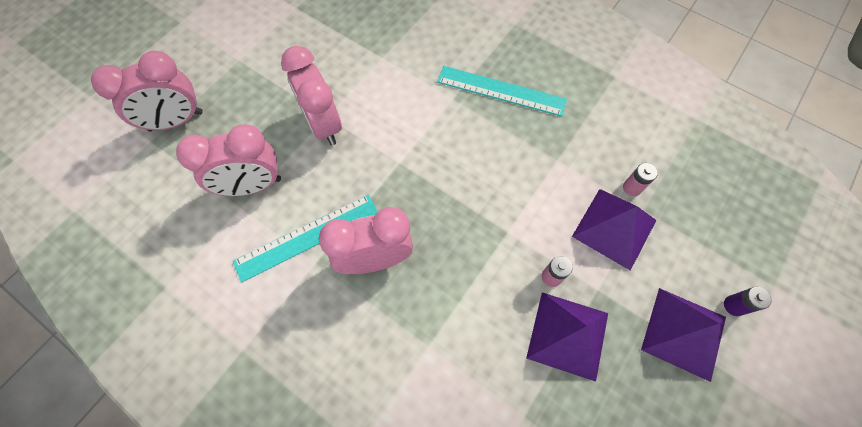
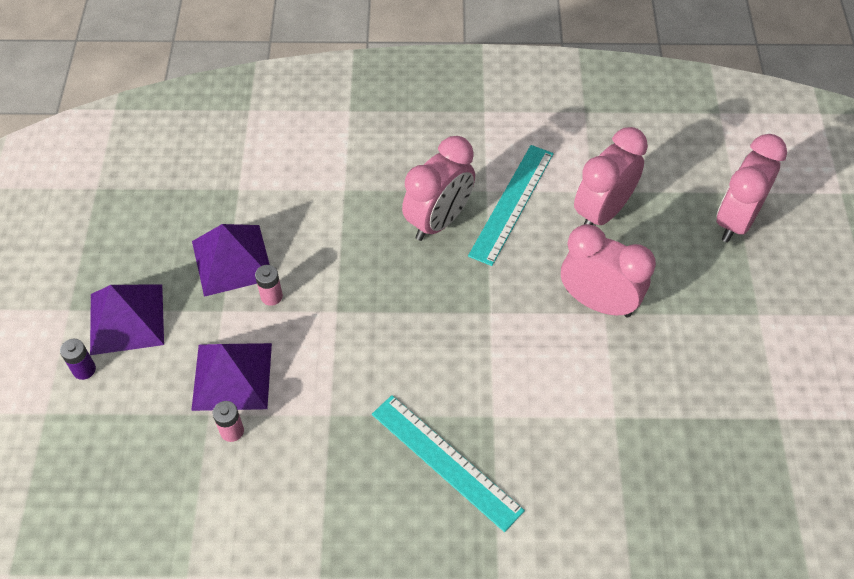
camera: 145 degrees right, 10 degrees down
turquoise ruler [437,66,567,116] -> turquoise ruler turned 60 degrees clockwise [372,395,525,532]

